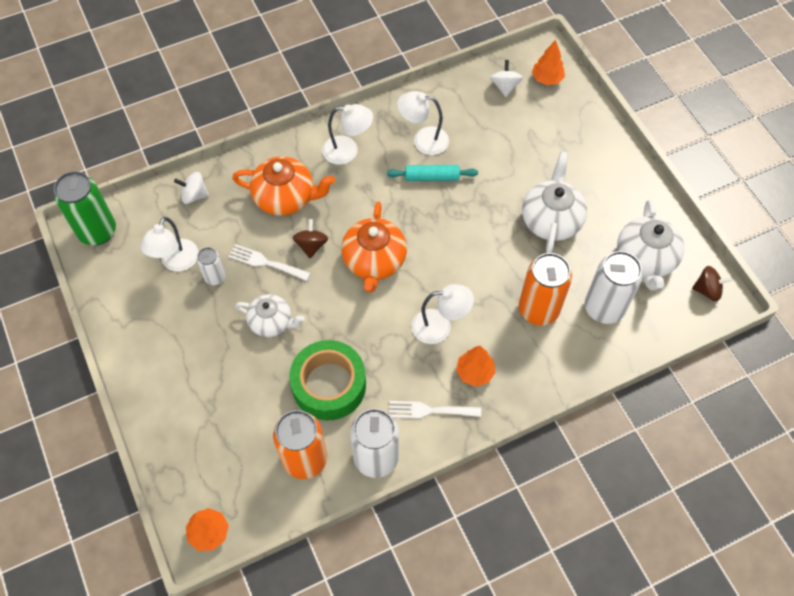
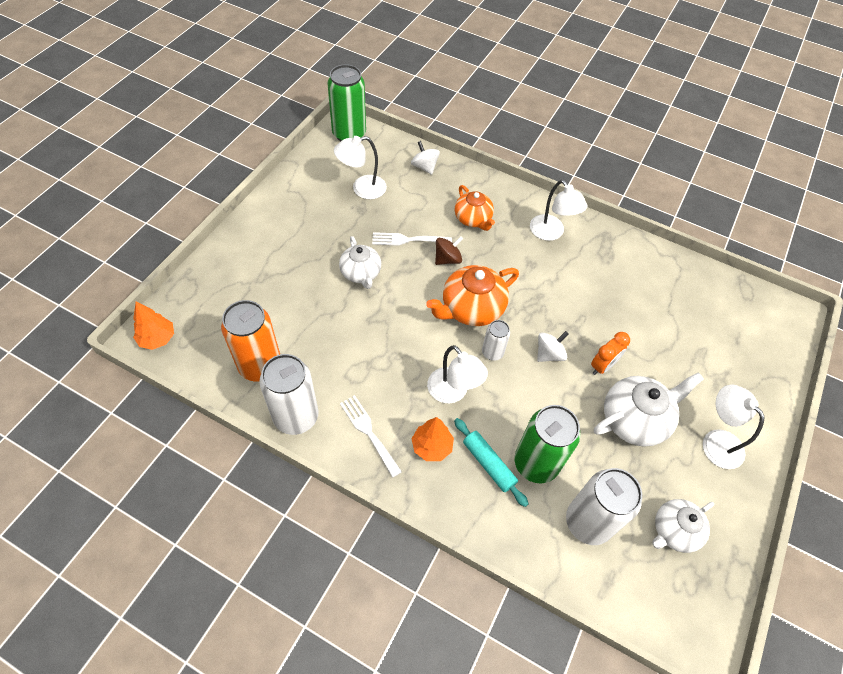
camera: 50 degrees right, 5 degrees down
white can [197,247,226,285] -> white can moved to [482,320,510,361]
white fork [228,244,311,281] -> white fork turned 75 degrees counterclockwise [372,232,452,246]
orange teapot [232,156,335,216] -> orange teapot [455,185,495,231], size x0.66
green tape [289,340,366,420] -> none
turquoise rolling pin [387,165,478,181] -> turquoise rolling pin moved to [454,418,528,507]
white lamp [397,91,449,155] -> white lamp moved to [703,384,765,469]
white spinning top [490,60,523,97] -> white spinning top moved to [537,331,569,362]
orange can [519,253,572,326] -> green can [514,405,580,484]
orange tree [532,40,565,85] -> none
white teapot [617,200,684,291] -> white teapot [652,499,714,553], size x0.66
brown spinning top [692,266,733,301] -> none
none -> orange clock [591,332,630,375]

